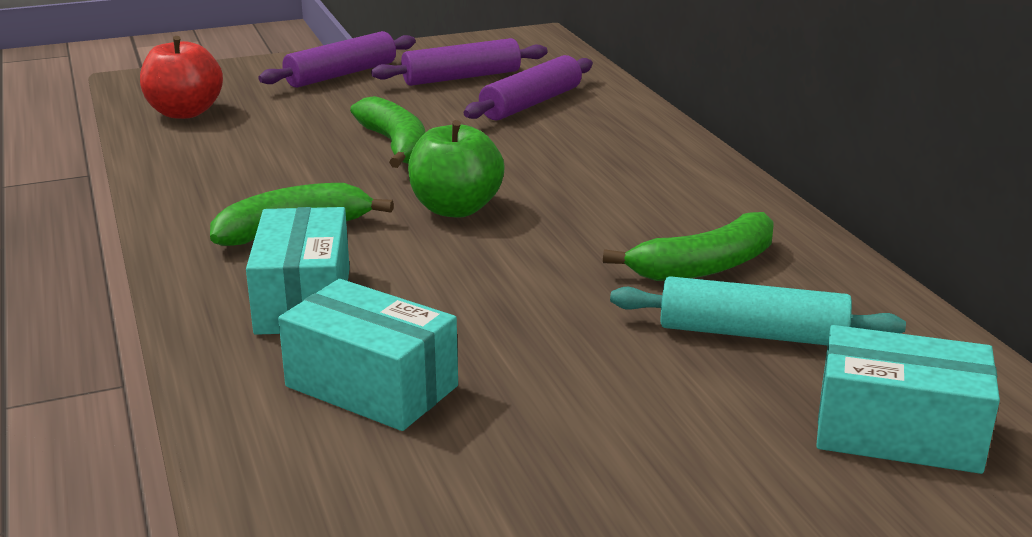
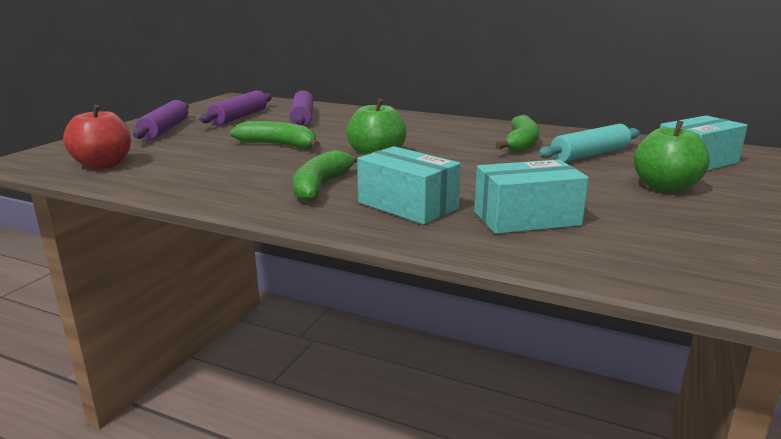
camera: 45 degrees left, 5 degrees down
none -> green apple [634,121,710,192]

